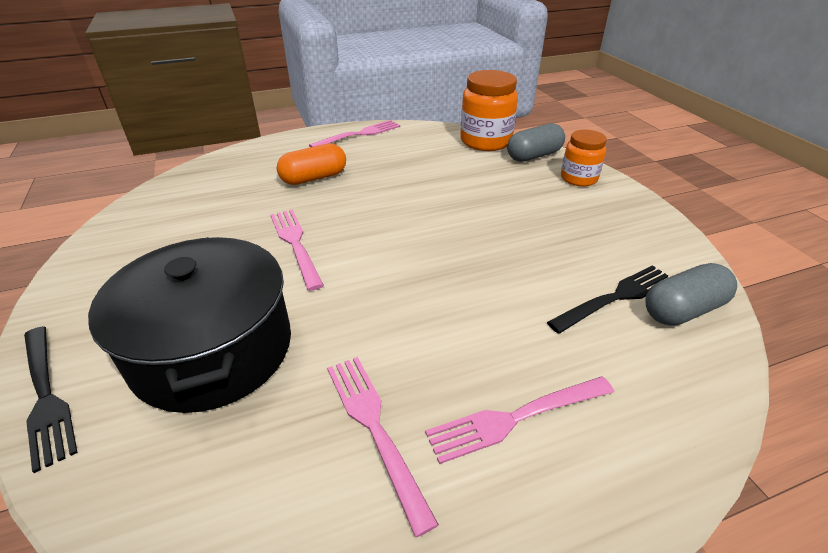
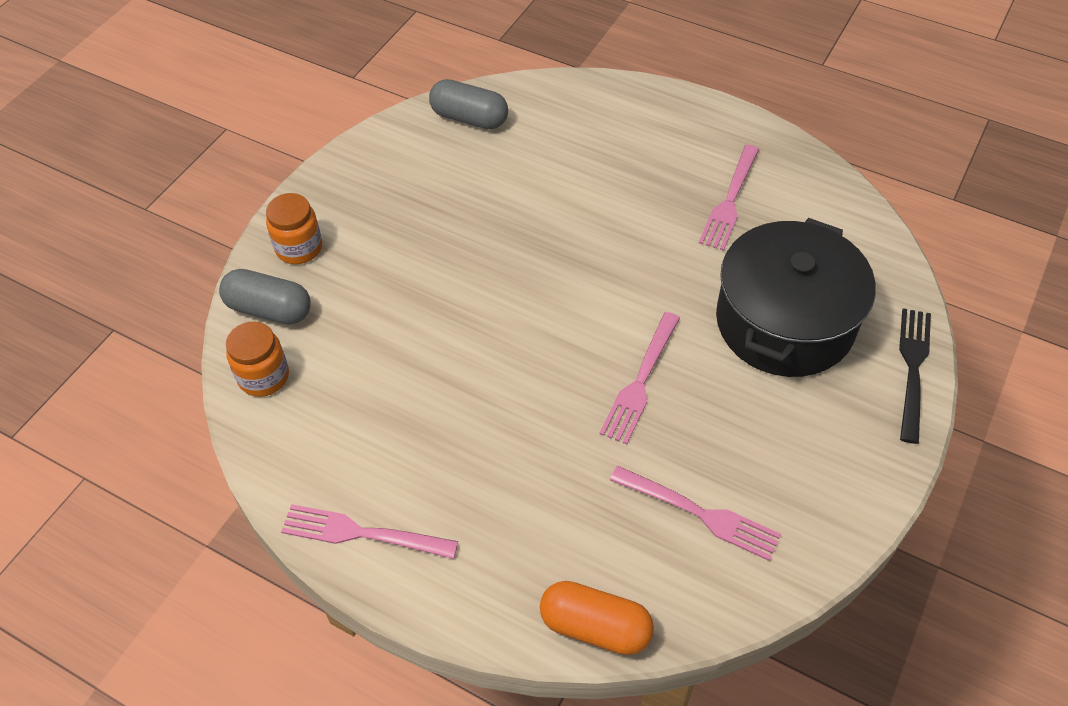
camera: 130 degrees left, 15 degrees up
orange capsule [277,143,346,185] -> orange capsule moved to [540,581,654,655]
pink fork [425,376,614,464] -> pink fork moved to [610,466,781,561]
orange jar [460,70,518,151] -> orange jar [226,322,289,397], size x0.63
black fork [547,265,668,334] -> none

